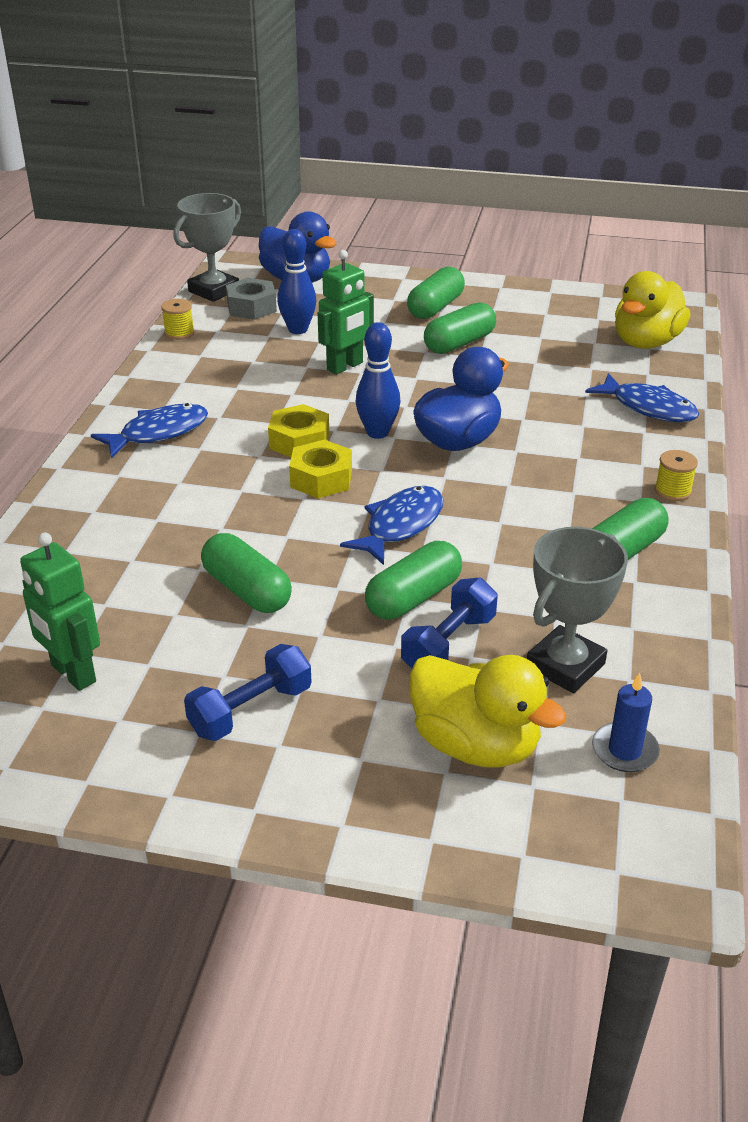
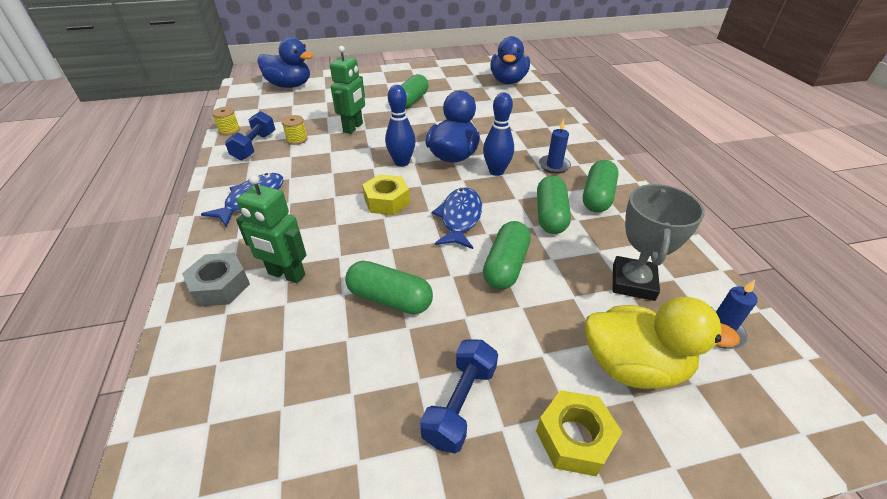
camera: 25 degrees left, 5 degrees up
green robot [20,532,100,691] -> green robot moved to [236,174,306,283]
grey trophy [173,193,241,302] -> none
grey nut [226,278,277,320] -> grey nut moved to [182,253,250,307]
yellow nut [268,404,329,457] -> yellow nut moved to [536,390,622,476]
blue bowling pin [277,229,316,334] -> blue bowling pin moved to [483,92,514,176]
blue dumbbell [401,577,498,669] -> blue dumbbell moved to [225,111,275,160]
green capsule [407,267,465,319] -> green capsule moved to [537,176,571,234]
blue fish [585,373,699,422] -> none
yellow duck [615,271,691,349] -> blue duck [490,36,530,84]
yellow spool [655,450,698,501] -> yellow spool moved to [281,115,308,145]
none -> blue candle [539,119,571,174]

